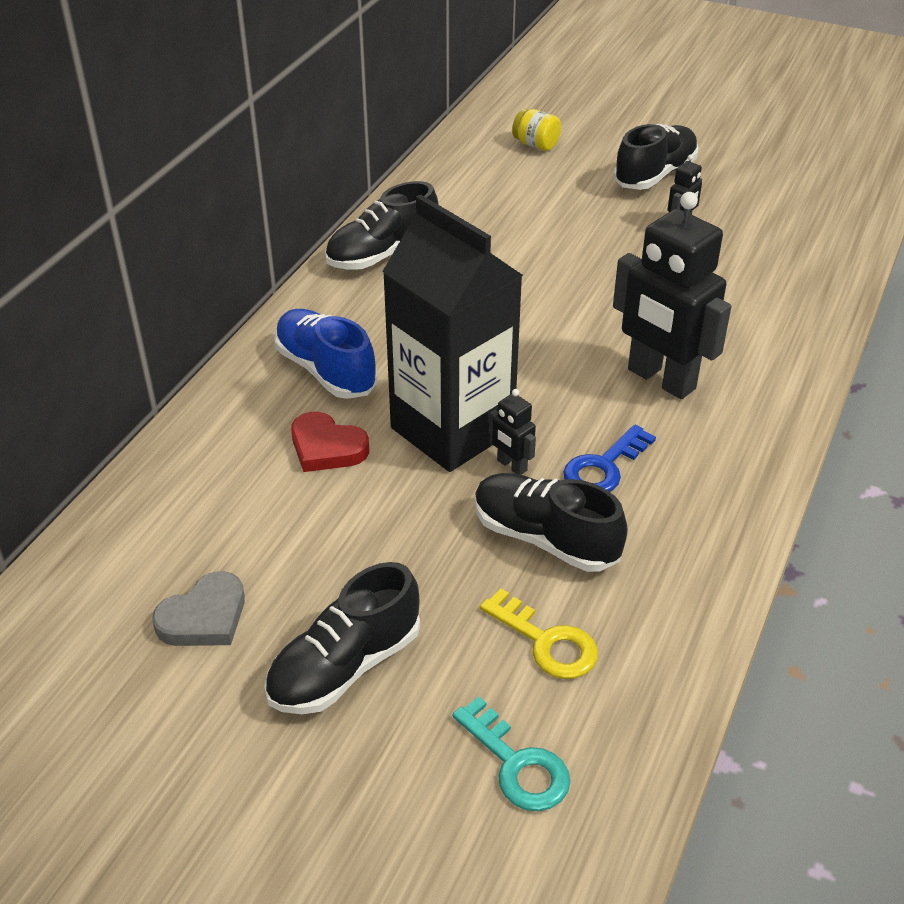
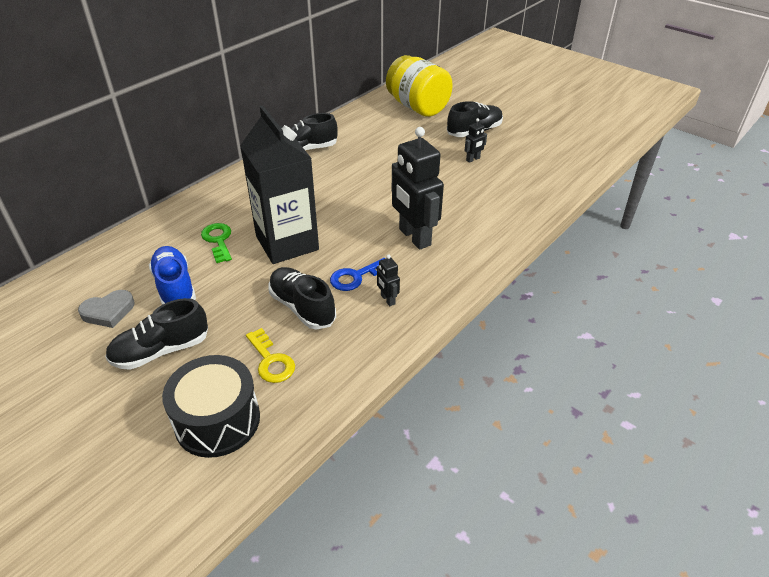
camera: 15 degrees right, 0 degrees up
blue shoe [275,309,378,399] -> blue shoe moved to [149,246,196,305]
red heart [291,411,369,472] -> green key [201,223,232,263]
turquoise key [452,696,570,811] -> black drum [162,355,260,458]
black robot [489,389,536,475] -> black robot moved to [377,255,400,306]
yellow jar [512,108,561,151] -> yellow jar [386,55,453,117], size x2.44

